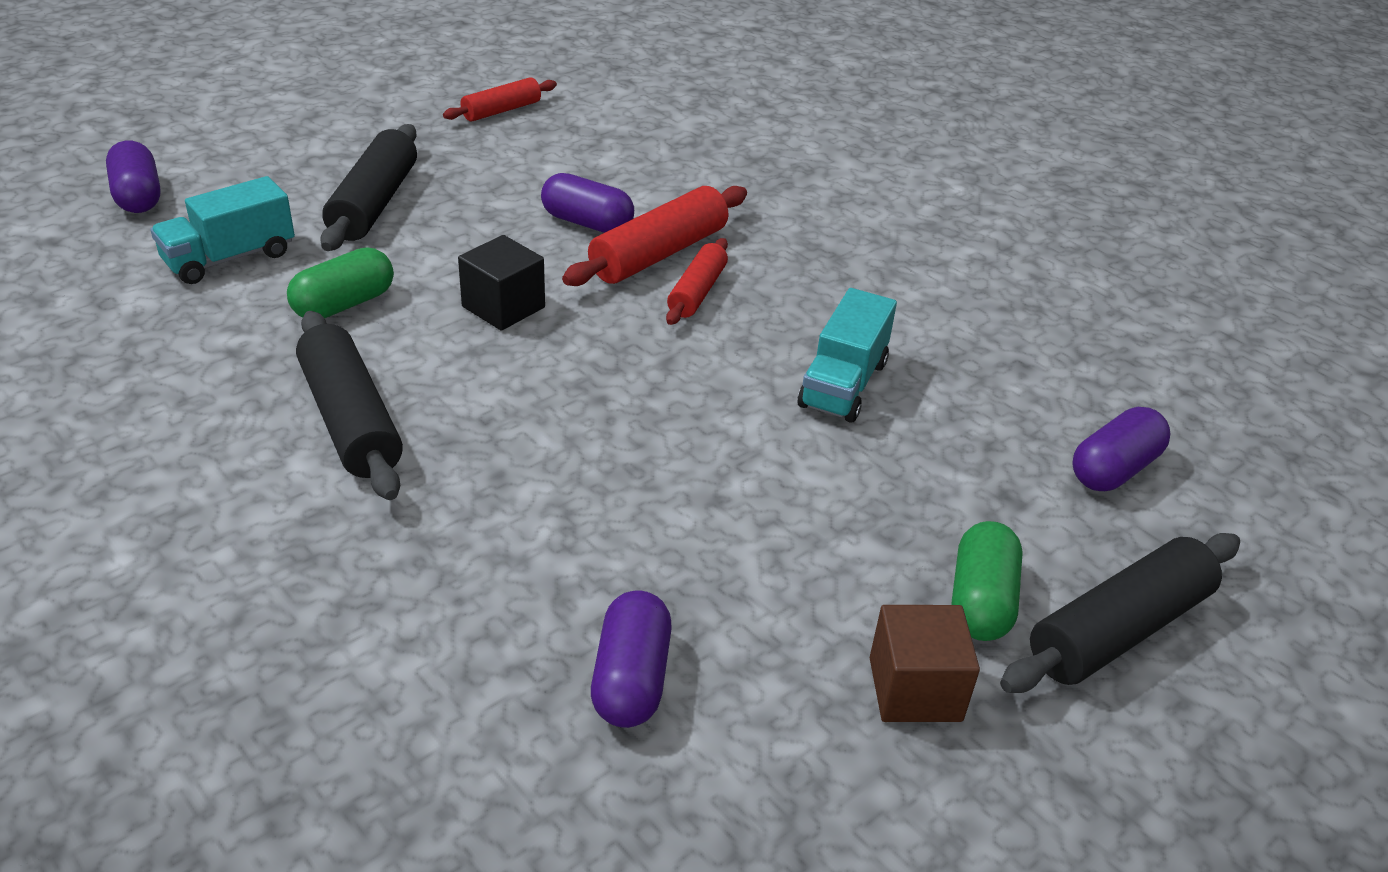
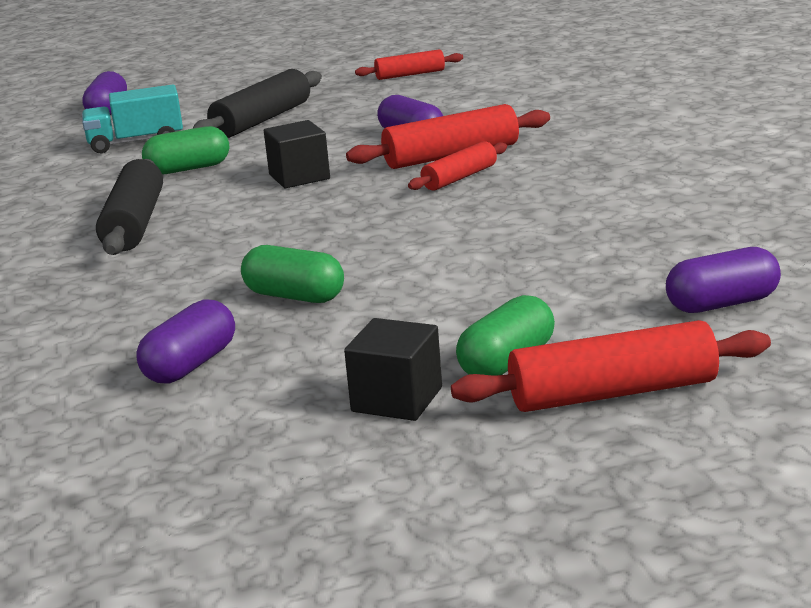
camera: 30 degrees right, 15 degrees down
turquoise truck [798,288,897,423] -> none
brown cube [870,605,980,722] -> black cube [344,318,442,421]
black rolling pin [1000,533,1240,693] -> red rolling pin [451,320,771,412]
none -> green capsule [241,245,344,303]

